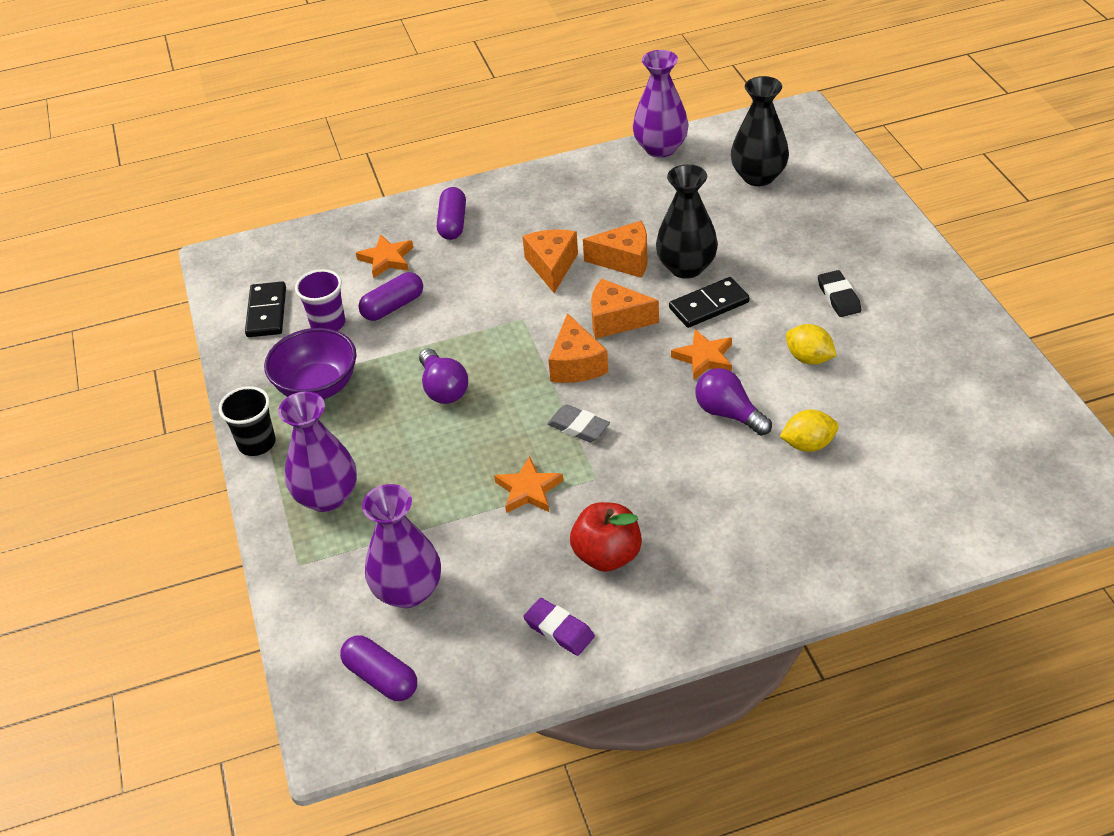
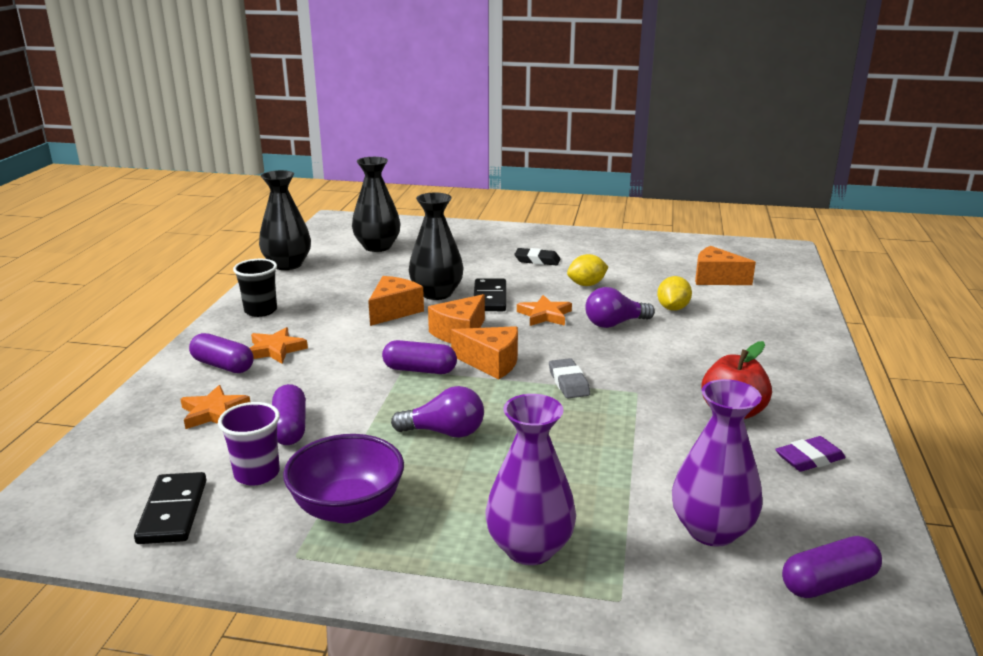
camera: 65 degrees left, 20 degrees down
black cup [219,386,276,456] -> black cup moved to [233,259,277,317]
black domino [245,282,286,337] -> black domino turned 60 degrees clockwise [134,472,206,544]
orange star [494,456,563,513] -> orange star moved to [250,327,308,364]
orange cheese [522,230,578,293] -> orange cheese moved to [695,246,756,285]
grey eraser [547,404,610,442] -> grey eraser turned 75 degrees counterclockwise [549,358,590,398]
purple vase [633,50,689,158] -> black vase [259,170,311,270]
none -> purple capsule [382,340,457,374]

